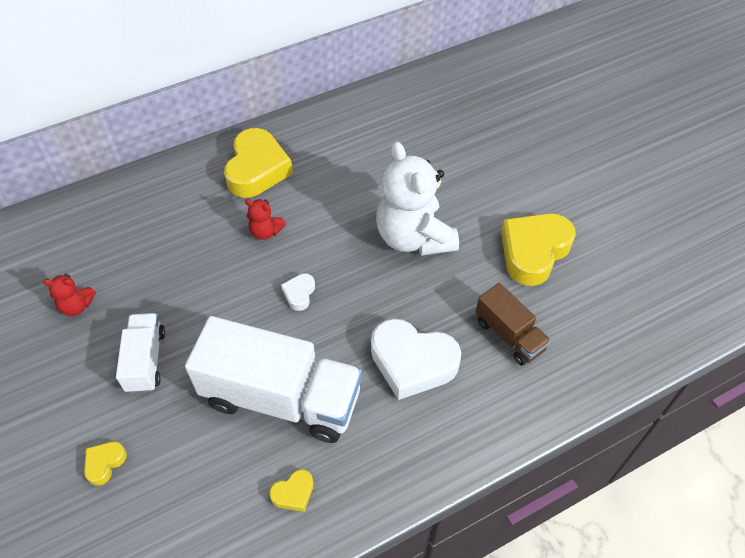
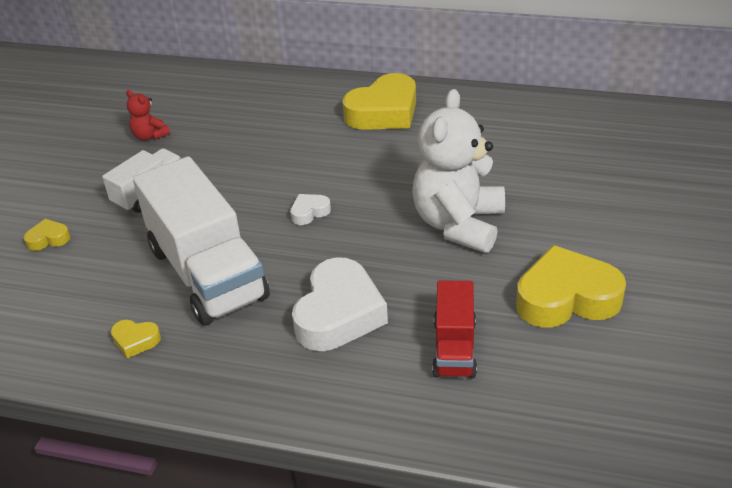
camera: 45 degrees right, 15 degrees down
red teddy bear [245,199,286,240] -> none
white heart [371,319,461,400] -> white heart turned 135 degrees counterclockwise [292,257,388,351]
brown truck [476,283,551,366] -> red truck [432,280,477,378]

